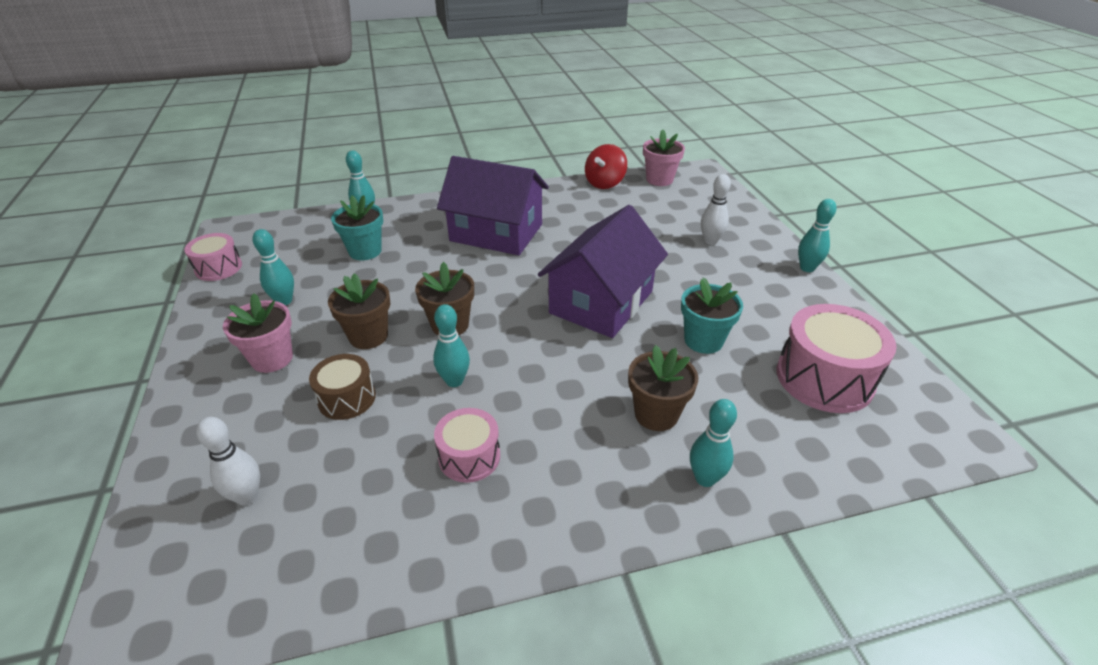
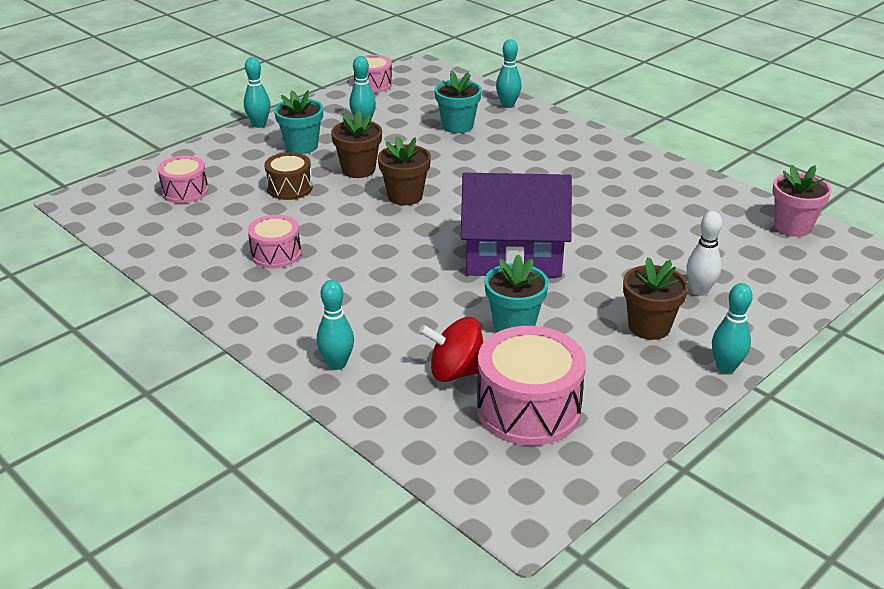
camera: 60 degrees right, 5 degrees down
white bowling pin [196,417,260,505] -> pink drum [158,156,208,203]
pink flower pot [223,293,293,373] -> turquoise flower pot [274,90,323,154]
turquoise bowling pin [433,304,470,387] -> turquoise bowling pin moved to [244,57,270,128]
purple house [437,156,549,255] -> none
red spinning top [585,144,627,189] -> red spinning top moved to [419,317,484,382]
brown flower pot [628,345,698,431] -> brown flower pot moved to [623,257,688,340]

